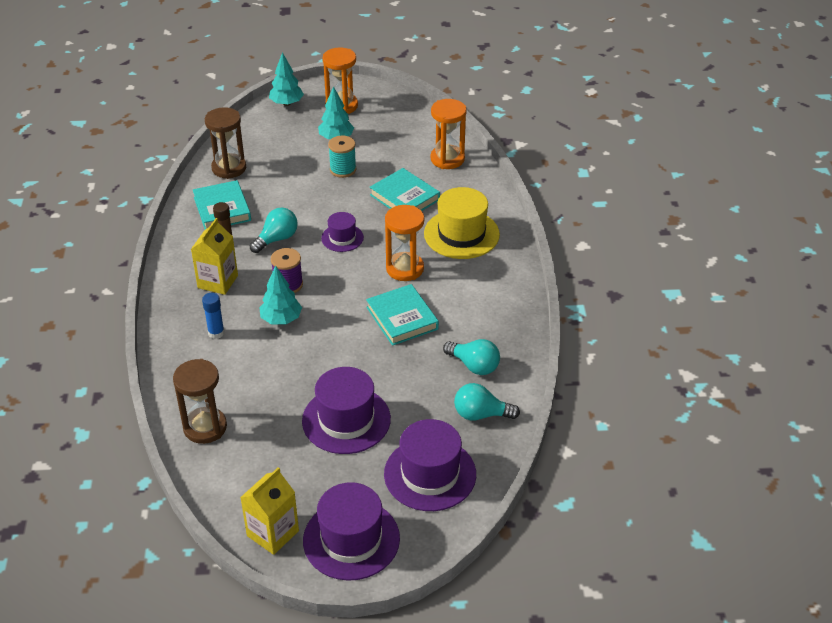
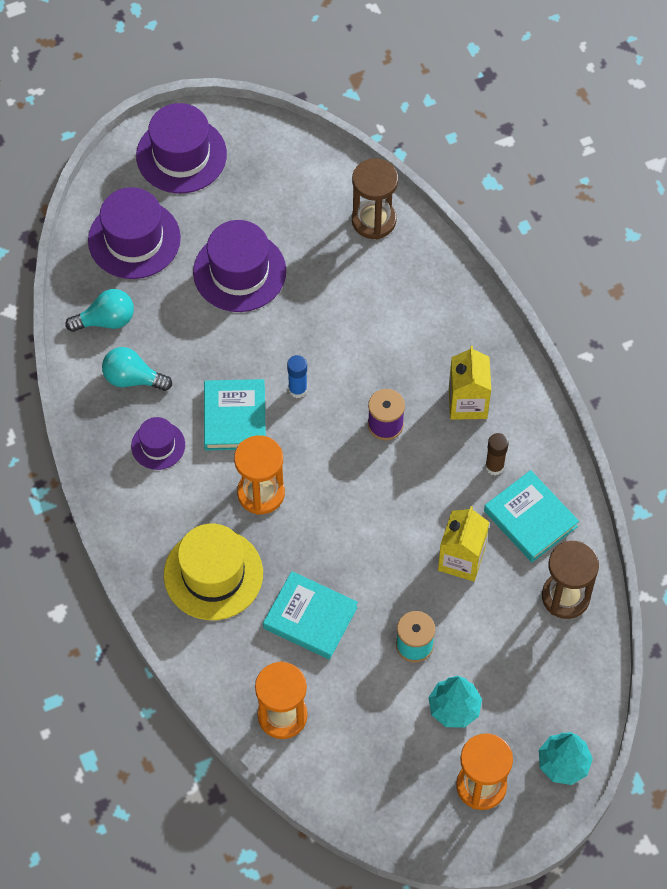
camera: 160 degrees right, 20 degrees up
blue glue stick [202,293,225,339] -> blue glue stick moved to [287,355,307,398]
yellow carton [240,467,299,555] -> yellow carton moved to [438,506,489,581]
turquoise light bulb [250,208,298,253] -> none
turquoise tree [259,265,302,324] -> none
purple hat [321,212,364,252] -> purple hat moved to [131,417,185,470]
turquoise book [366,284,439,346] -> turquoise book turned 45 degrees clockwise [204,379,266,451]

